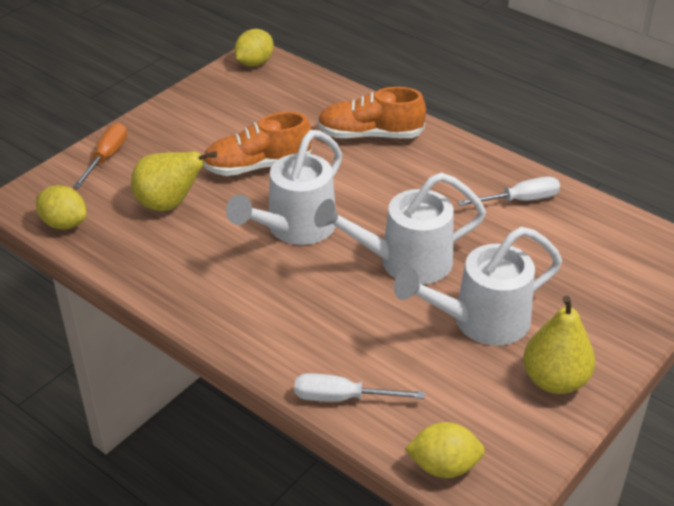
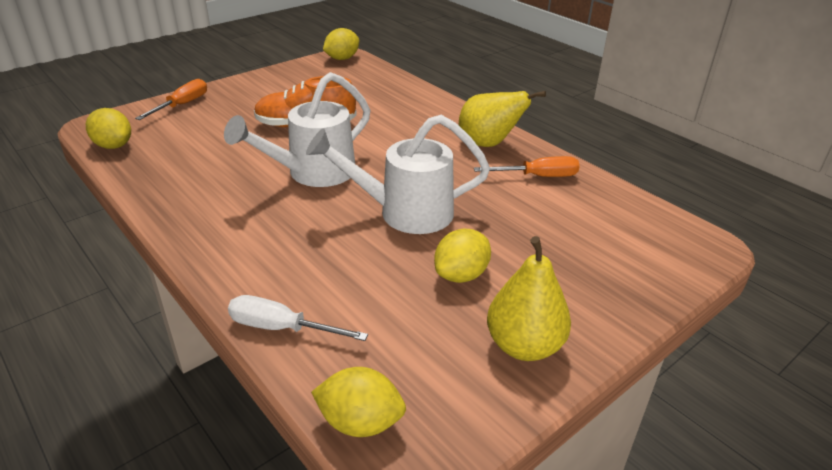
camera: 10 degrees right, 5 degrees down
yellow pear [131,151,217,211] -> yellow pear moved to [459,91,546,147]
orange shoe [318,87,426,139] -> none
white watering can [394,227,562,346] -> yellow lemon [434,229,491,283]
white screwdriver [457,176,560,206] -> orange screwdriver [474,156,580,177]

